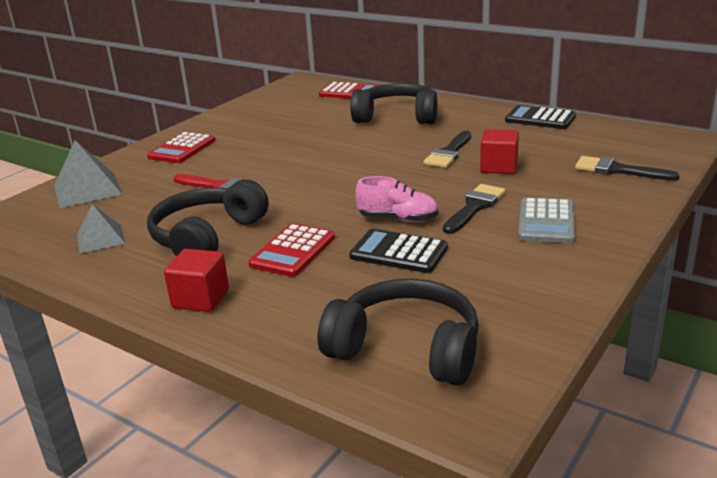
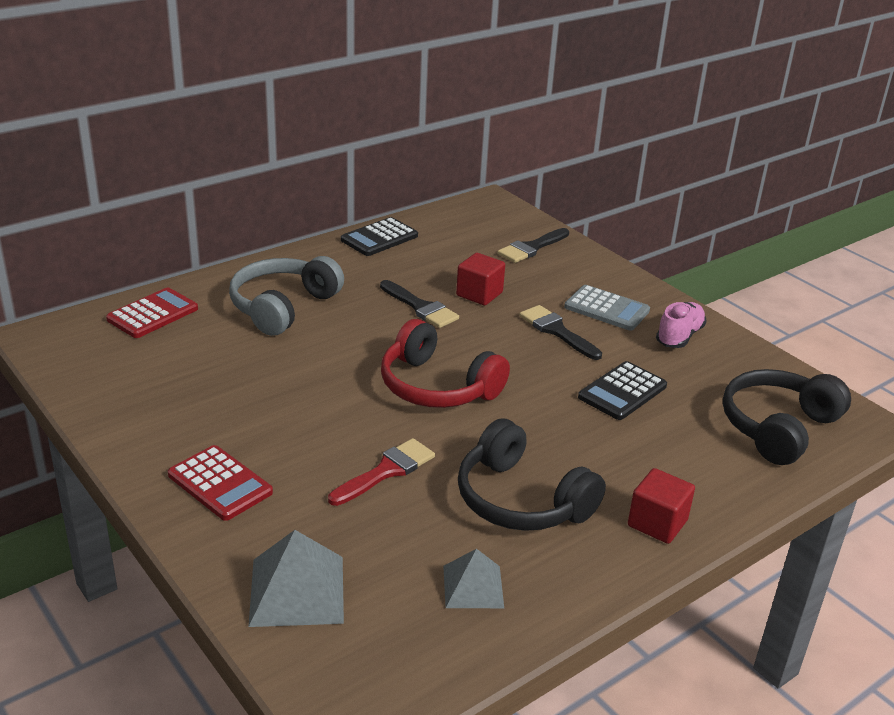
camera: 75 degrees left, 5 degrees up
red calculator [248,223,335,277] -> none
black headphones [350,83,438,124] -> grey headphones [229,256,344,336]
pink shoe [355,176,438,222] -> pink shoe moved to [656,302,707,348]
none -> red headphones [381,319,510,408]

